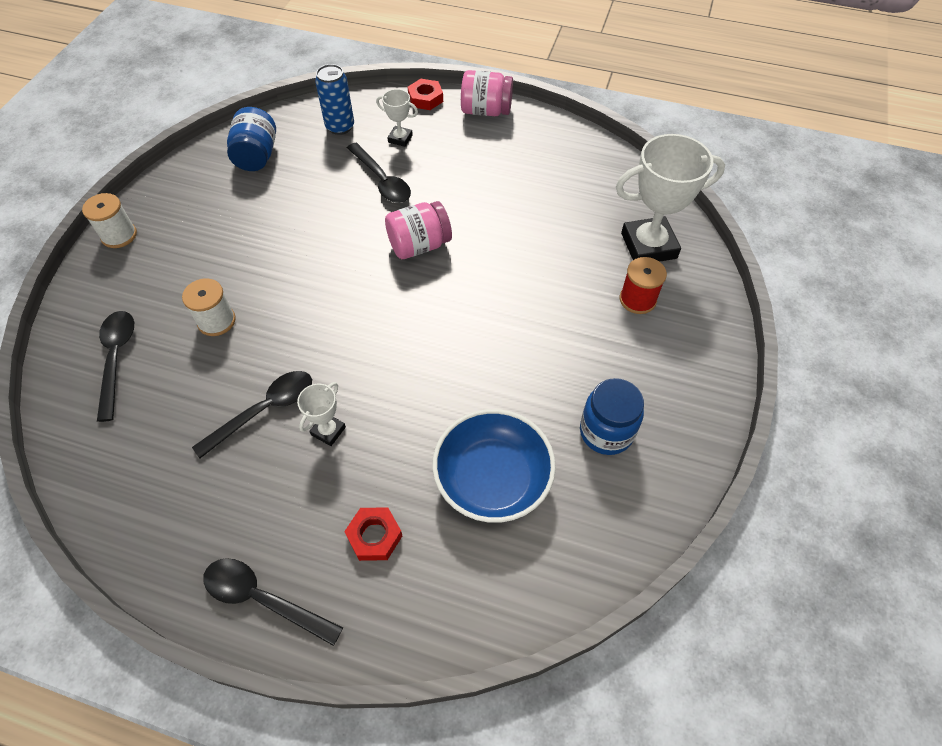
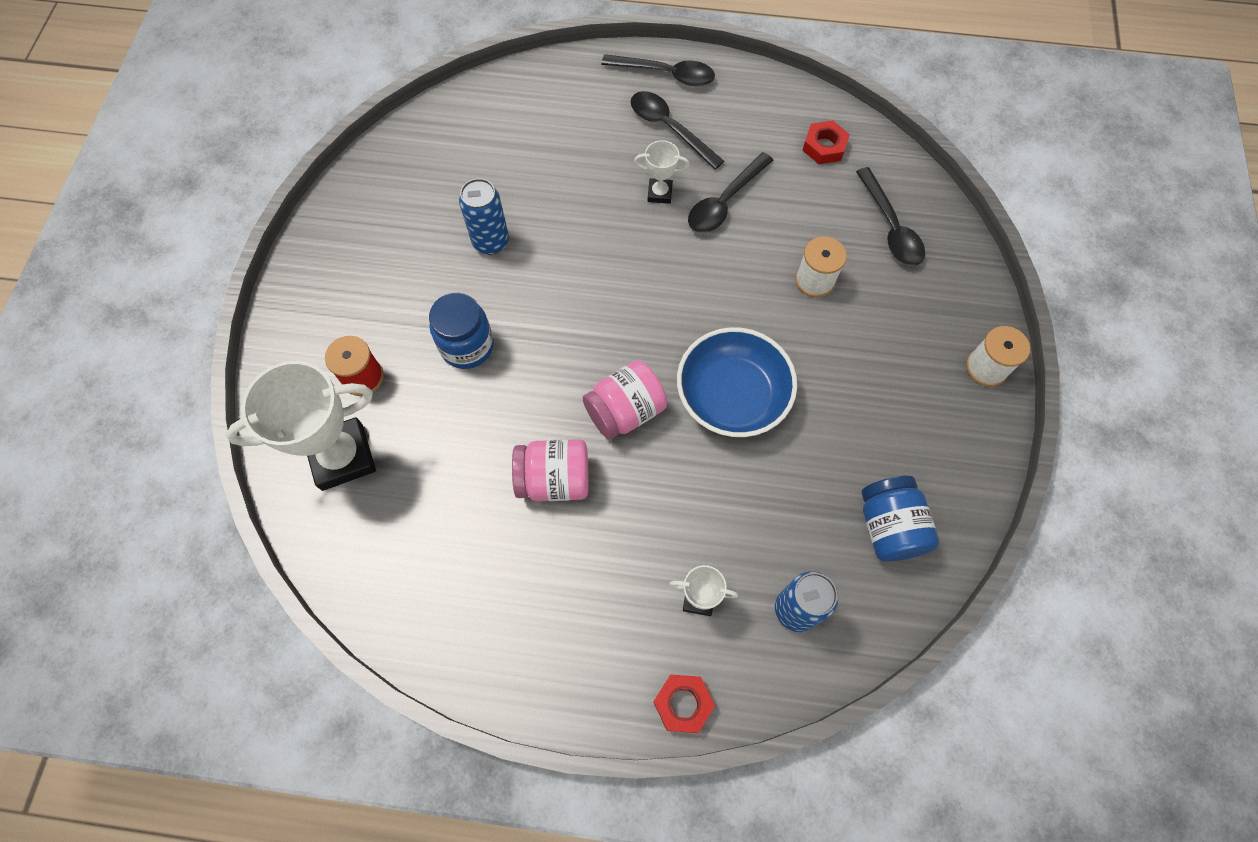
camera: 170 degrees right, 10 degrees up
white trophy [297,382,346,446] -> white trophy turned 75 degrees clockwise [634,140,690,204]
red nut [344,507,402,561] -> red nut moved to [802,120,850,164]
black spoon [347,143,411,203] -> black spoon moved to [631,91,724,170]
blue bowl [432,409,556,523] -> blue bowl moved to [677,327,797,437]
pink jar [461,70,513,116] -> pink jar moved to [512,439,589,501]
blue jar [580,378,644,455] -> blue jar moved to [429,293,494,369]
none -> blue can [459,178,509,254]

